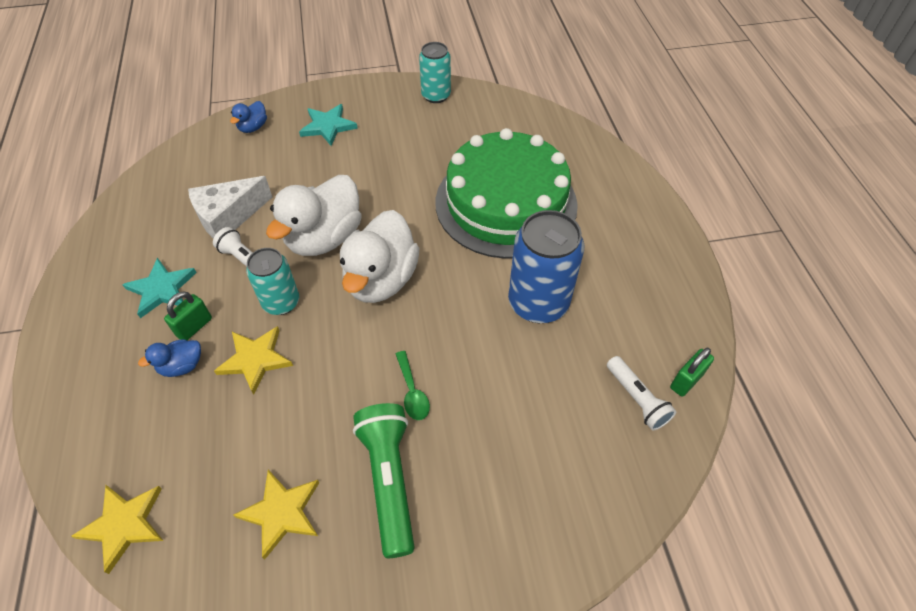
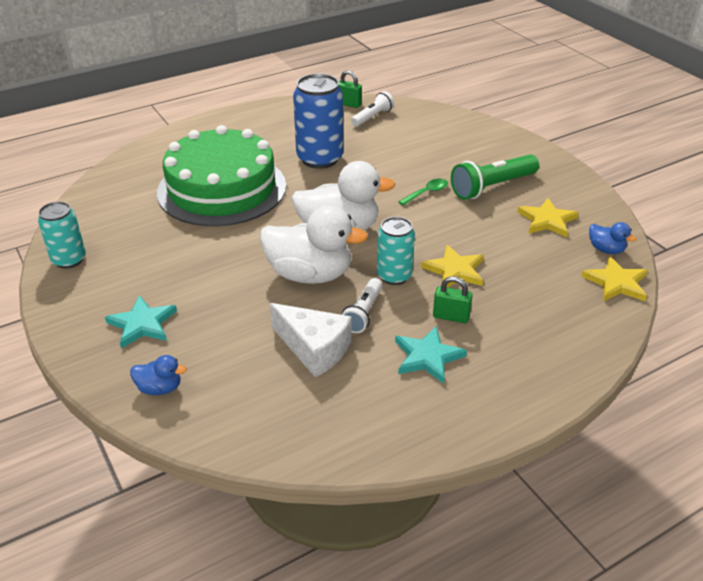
camera: 110 degrees left, 15 degrees down
blue duck [138,339,201,377] -> blue duck moved to [589,222,636,254]

